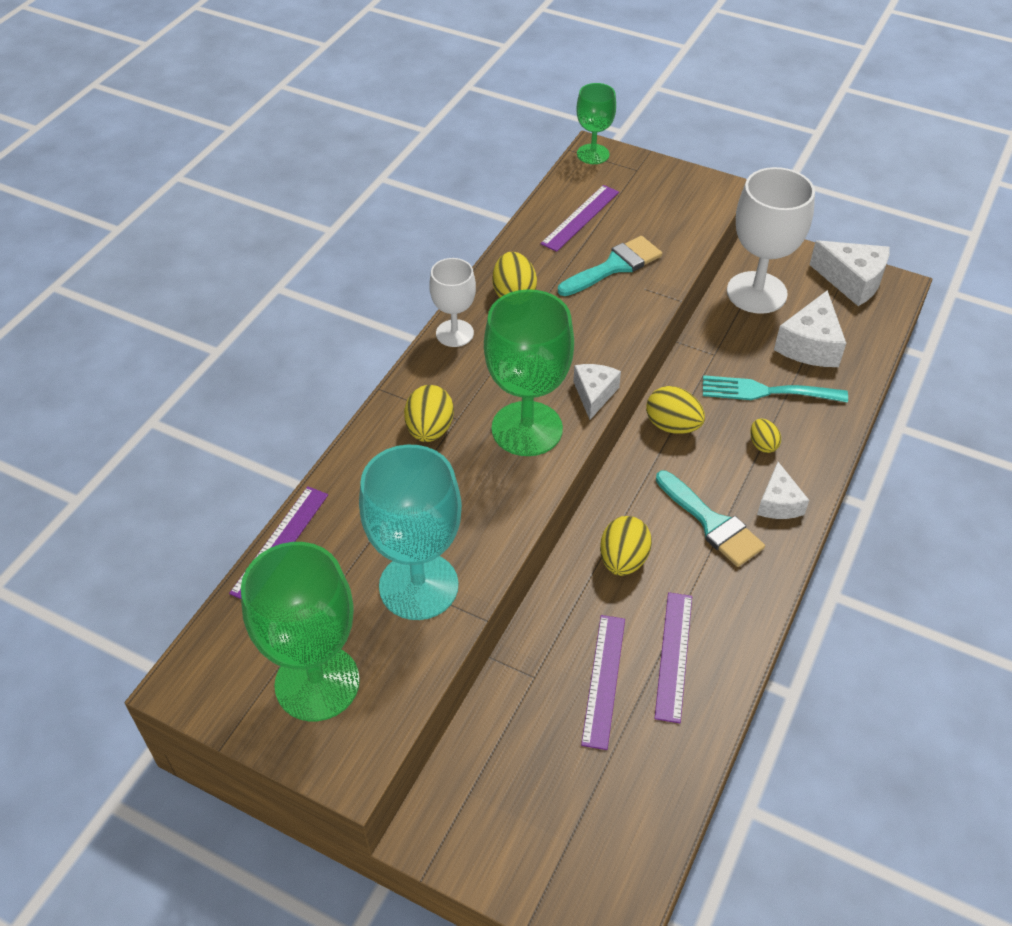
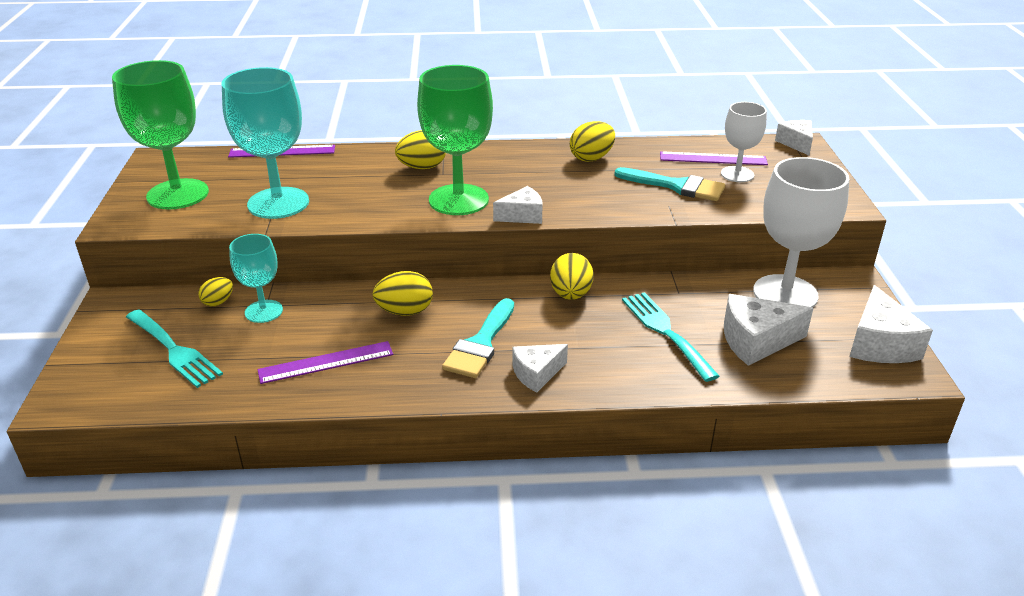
camera: 60 degrees right, 15 degrees down
white goblet [429,258,476,347] -> white goblet moved to [721,102,767,182]
green goblet [576,83,616,164] -> white cheese [775,120,813,155]
purple ruler [581,615,625,750] -> none
yellow egg [750,418,781,453] -> yellow egg moved to [198,277,233,306]
none -> turquoise fork [126,309,223,388]
none -> turquoise goblet [229,234,283,323]

